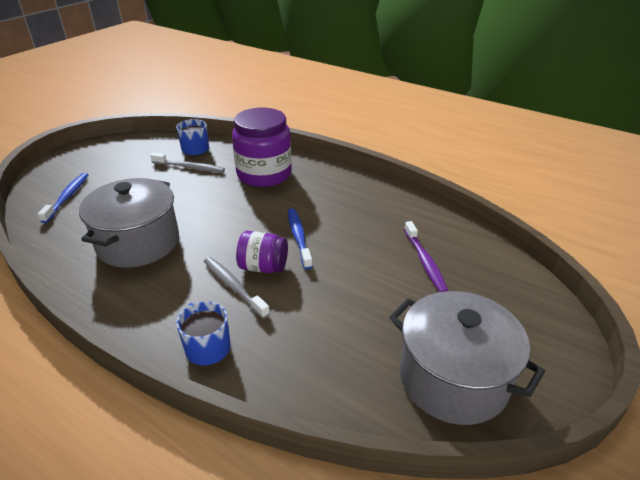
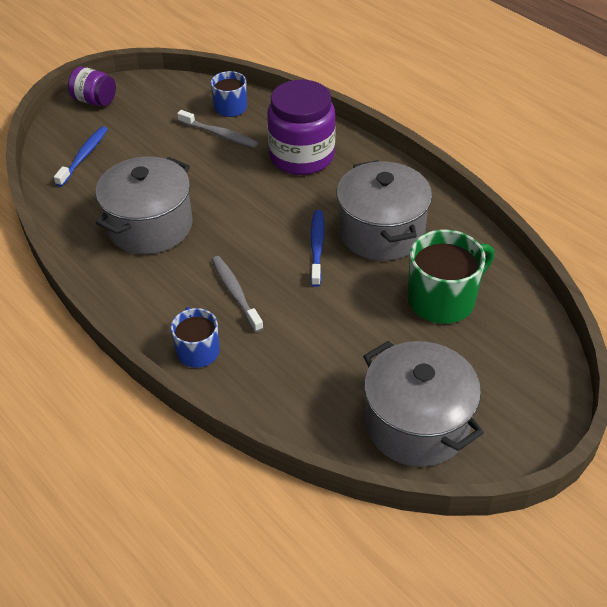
camera: 15 degrees right, 10 degrees up
purple jar [236,231,288,273] -> purple jar moved to [68,66,116,106]
purple toothbrush [404,221,448,292] -> green mug [408,230,495,324]
none -> grey pot [336,160,432,261]

